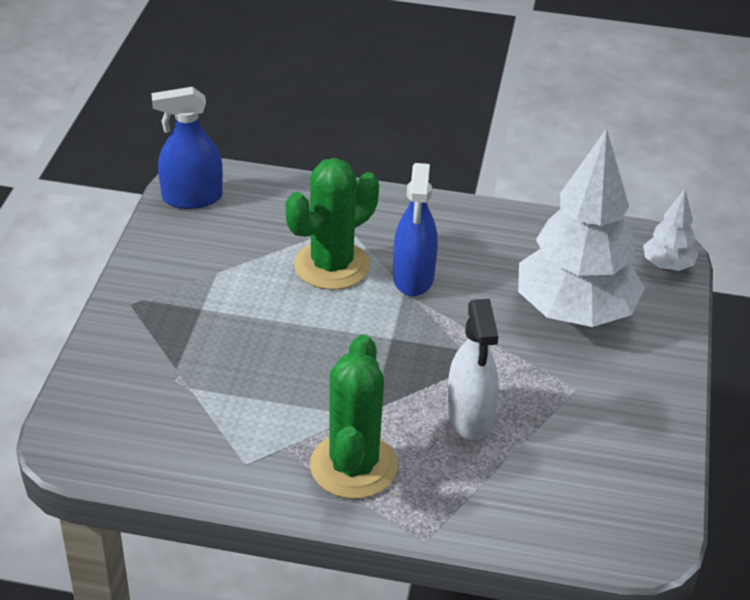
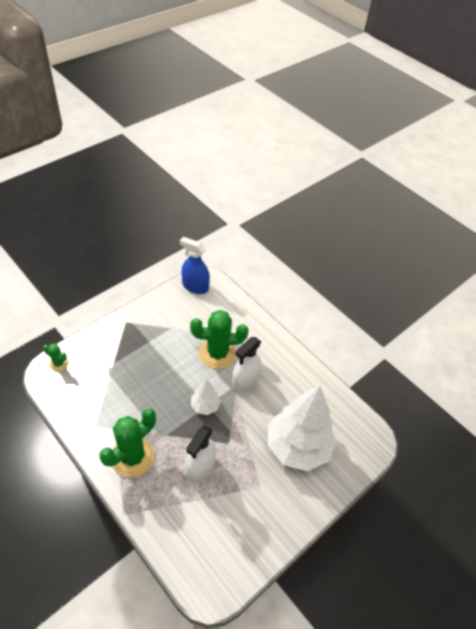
camera: 35 degrees right, 10 degrees up
blue spray bottle [393,163,438,296] -> white spray bottle [232,337,262,392]
white tree [643,189,698,271] -> white tree moved to [191,379,221,415]
none -> green cactus [43,343,68,372]

